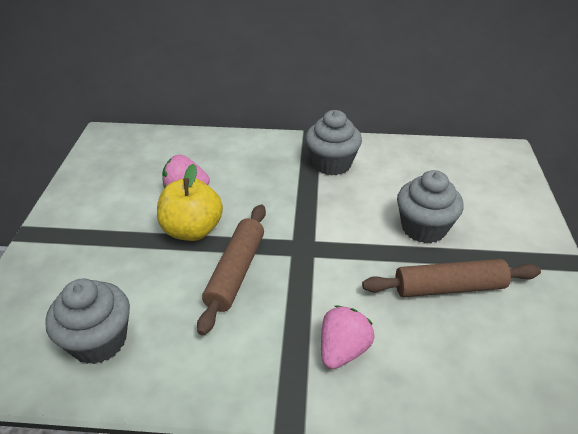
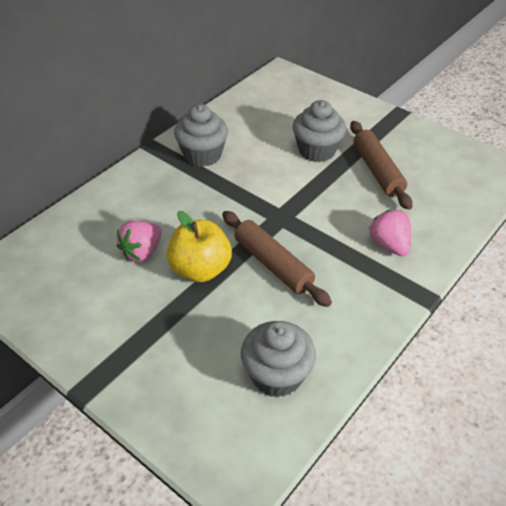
camera: 55 degrees left, 5 degrees up
brown rolling pin [362,259,541,297] -> brown rolling pin turned 45 degrees counterclockwise [350,121,412,210]

